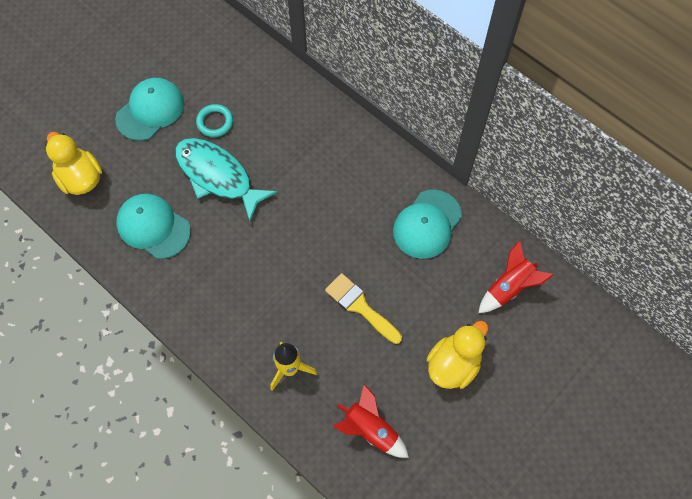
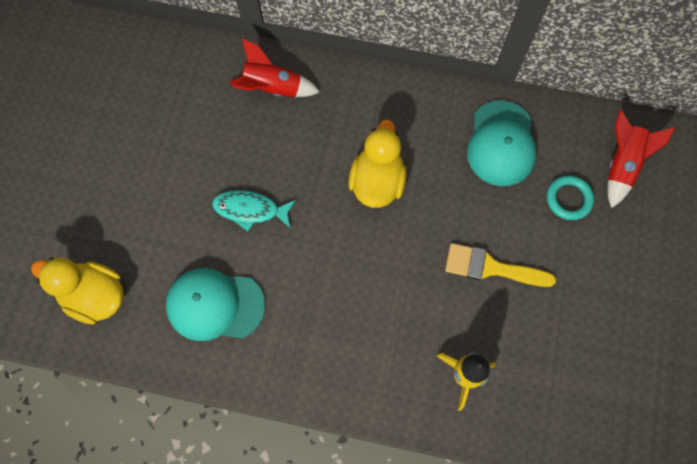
camera: 30 degrees left, 5 degrees up
turquoise cap [115,78,184,141] -> none
turquoise fish [175,138,277,221] -> turquoise fish [212,190,296,231], size x0.58
turquoise ring [196,104,233,137] -> turquoise ring moved to [547,176,594,220]
red rocket [333,384,409,458] -> red rocket moved to [230,39,320,97]
yellow duck [427,321,488,389] -> yellow duck moved to [349,120,407,208]

